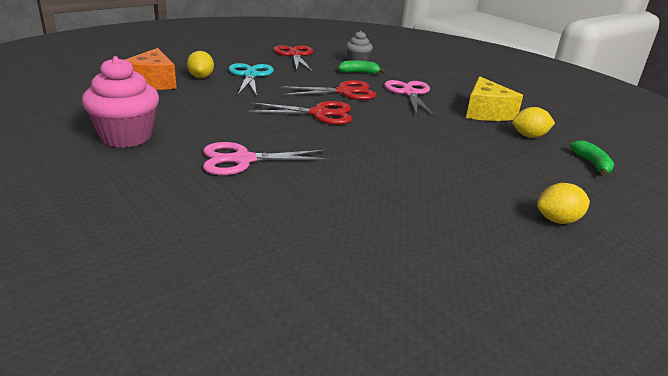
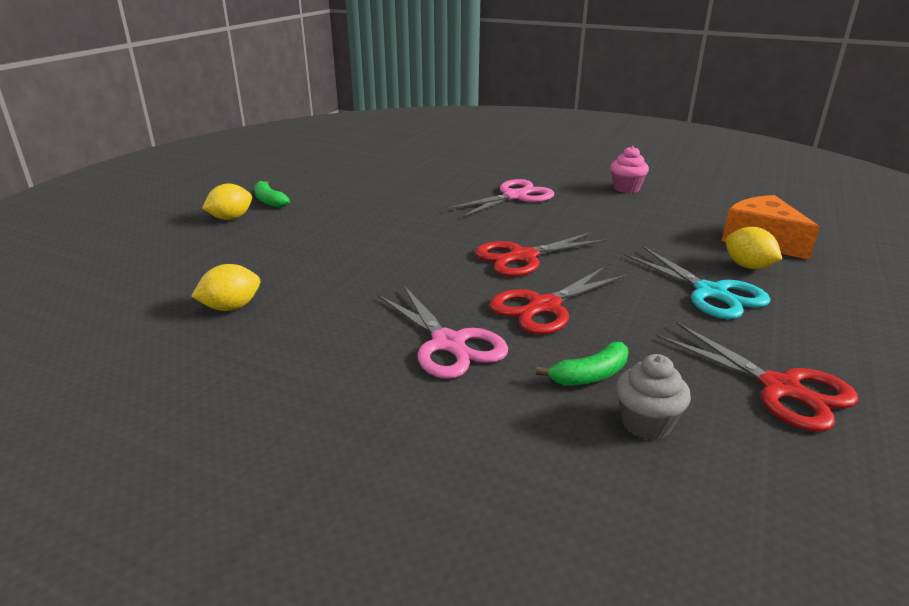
camera: 155 degrees right, 0 degrees up
pink cupcake [82,56,159,148] -> pink cupcake [610,146,649,193], size x0.58
yellow cheese [466,76,523,121] -> none
green banana [570,140,614,175] -> green banana moved to [254,180,290,208]

